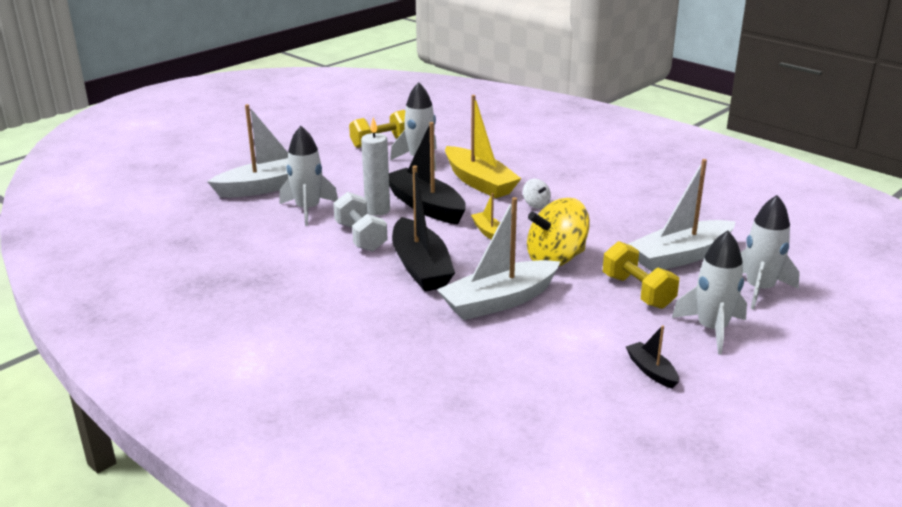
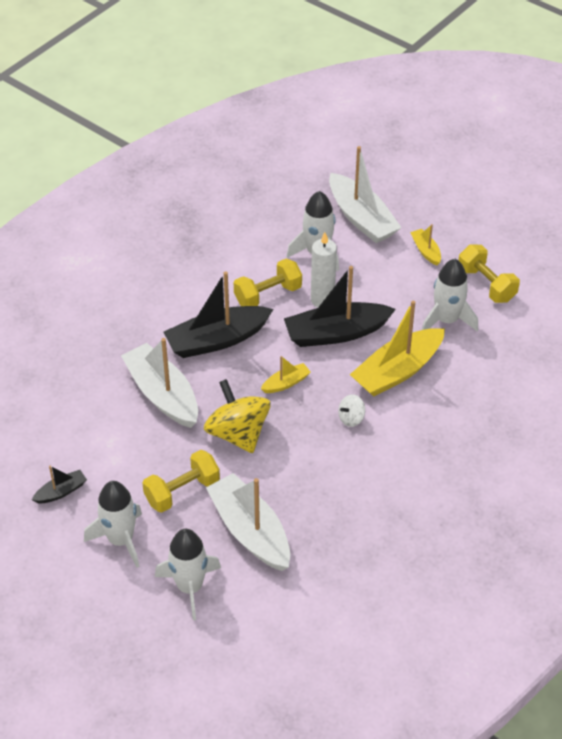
camera: 85 degrees right, 20 degrees up
white dumbbell [333,192,388,252] -> yellow dumbbell [234,259,302,306]
black boat [389,122,466,224] -> black boat turned 150 degrees counterclockwise [284,266,396,347]
none -> yellow boat [410,224,441,266]

